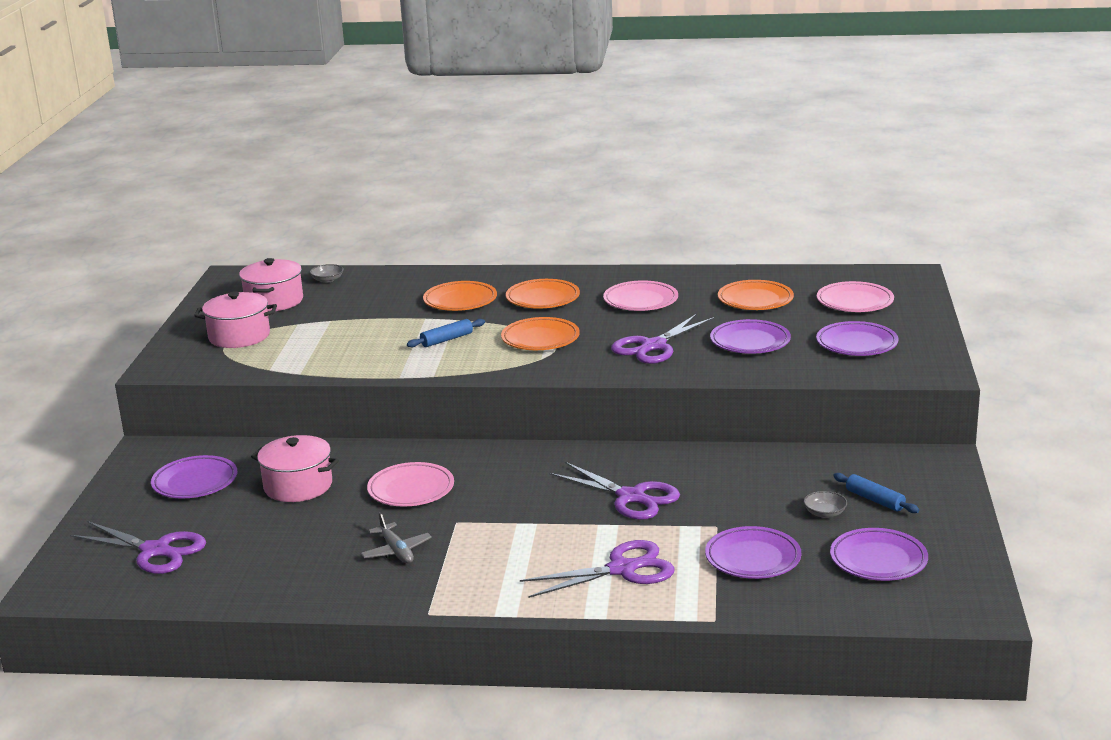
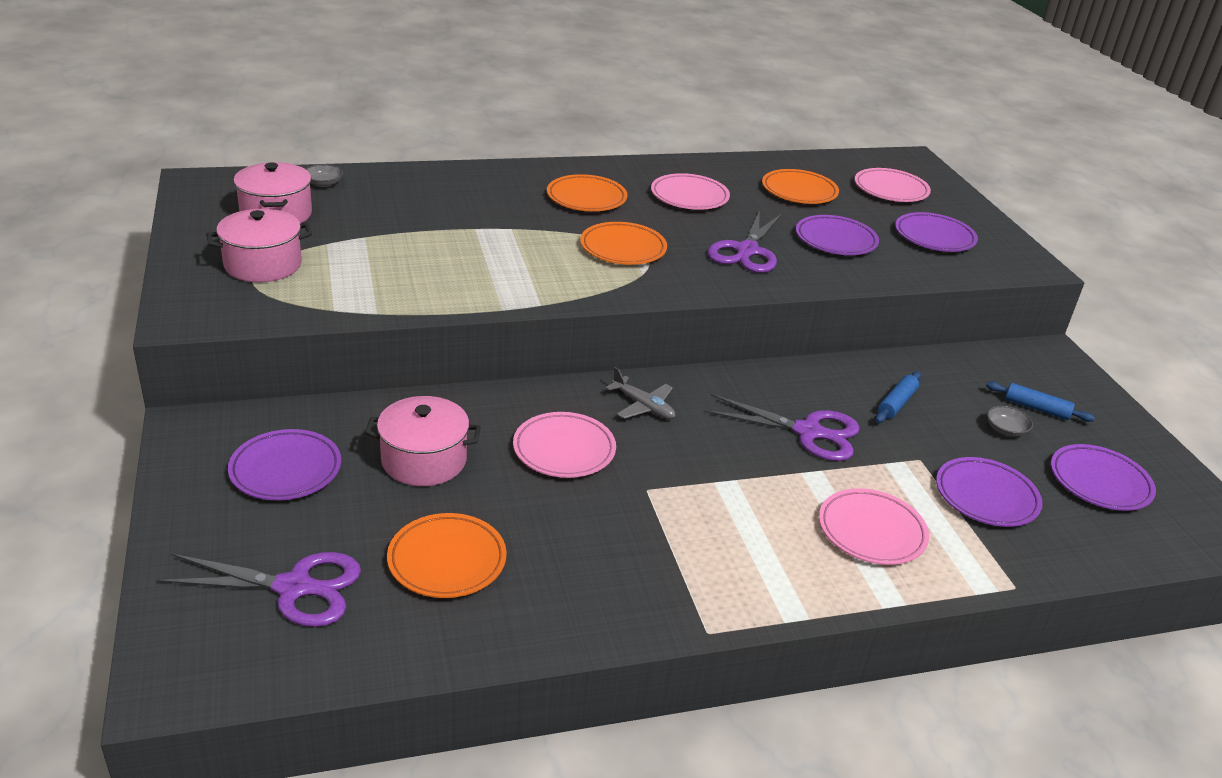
camera: 25 degrees left, 10 degrees up
grey plane [361,512,432,563] -> grey plane moved to [606,367,675,419]
blue rolling pin [407,319,485,347] -> blue rolling pin moved to [875,371,921,423]
orange plate [423,281,497,311] -> orange plate moved to [387,513,507,598]
purple scissors [520,540,675,598] -> pink plate [819,488,929,565]

